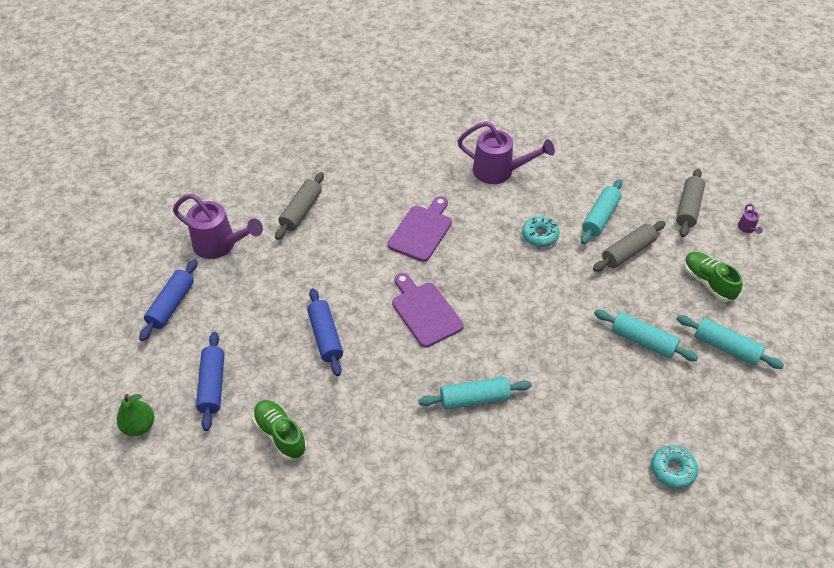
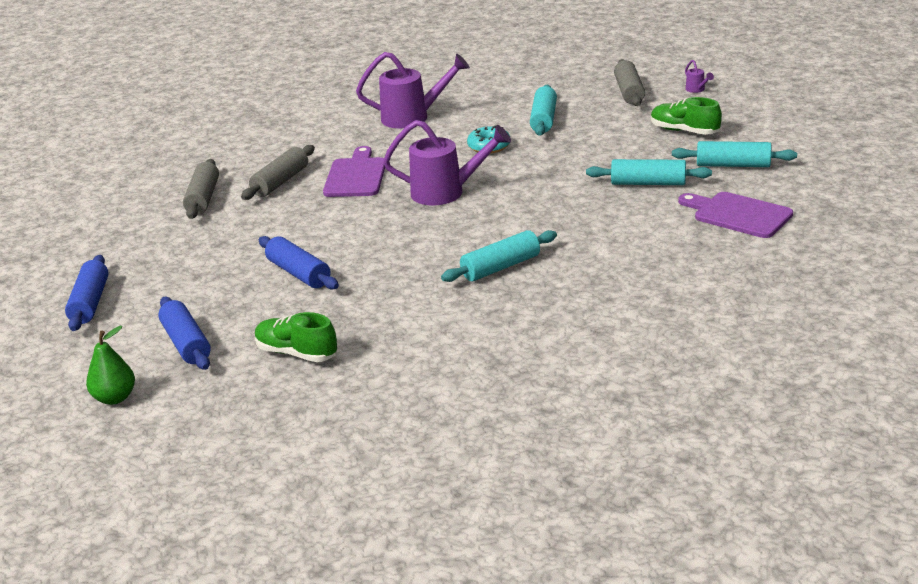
camera: 20 degrees left, 20 degrees down
purple watering can [173,193,263,259] -> purple watering can moved to [383,120,511,205]
purple cutting board [392,273,464,347] -> purple cutting board moved to [678,192,793,238]
grey rolling pin [593,221,666,272] -> grey rolling pin moved to [241,145,315,200]
turquoise donut [651,445,698,489] -> none

